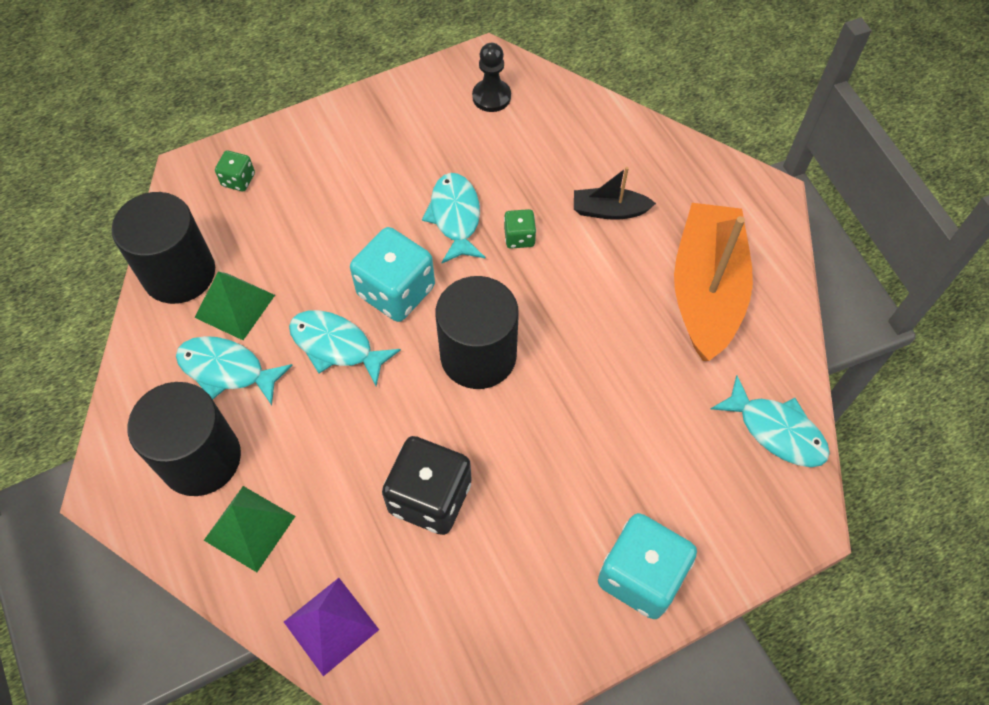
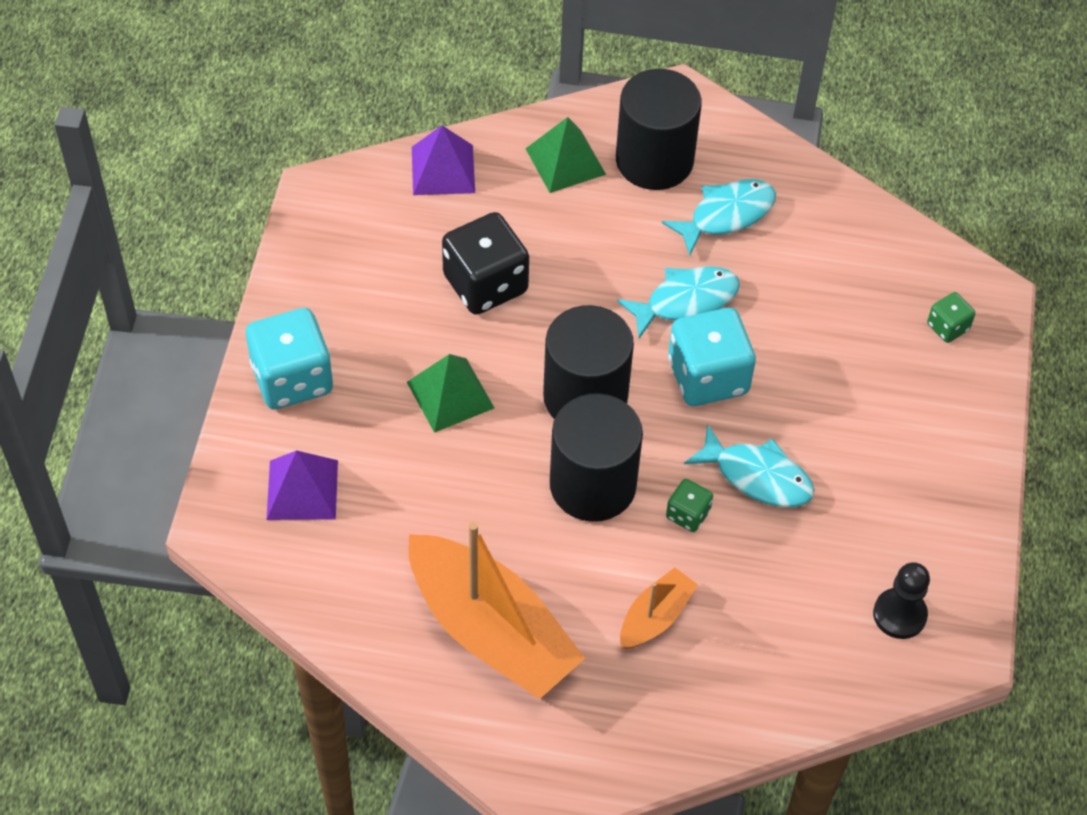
camera: 125 degrees right, 5 degrees down
black cylinder [112,192,215,304] -> black cylinder moved to [550,393,643,522]
green pyramid [194,272,275,340] -> green pyramid moved to [407,354,494,433]
black boat [574,167,656,220] -> orange boat [620,568,698,649]
turquoise fish [711,375,830,467] -> none
none -> purple pyramid [266,450,338,520]

